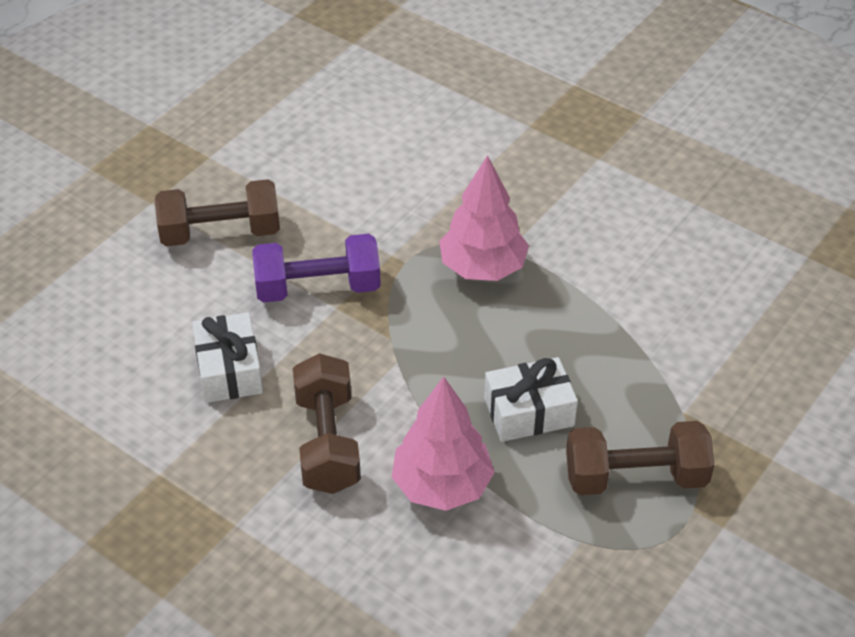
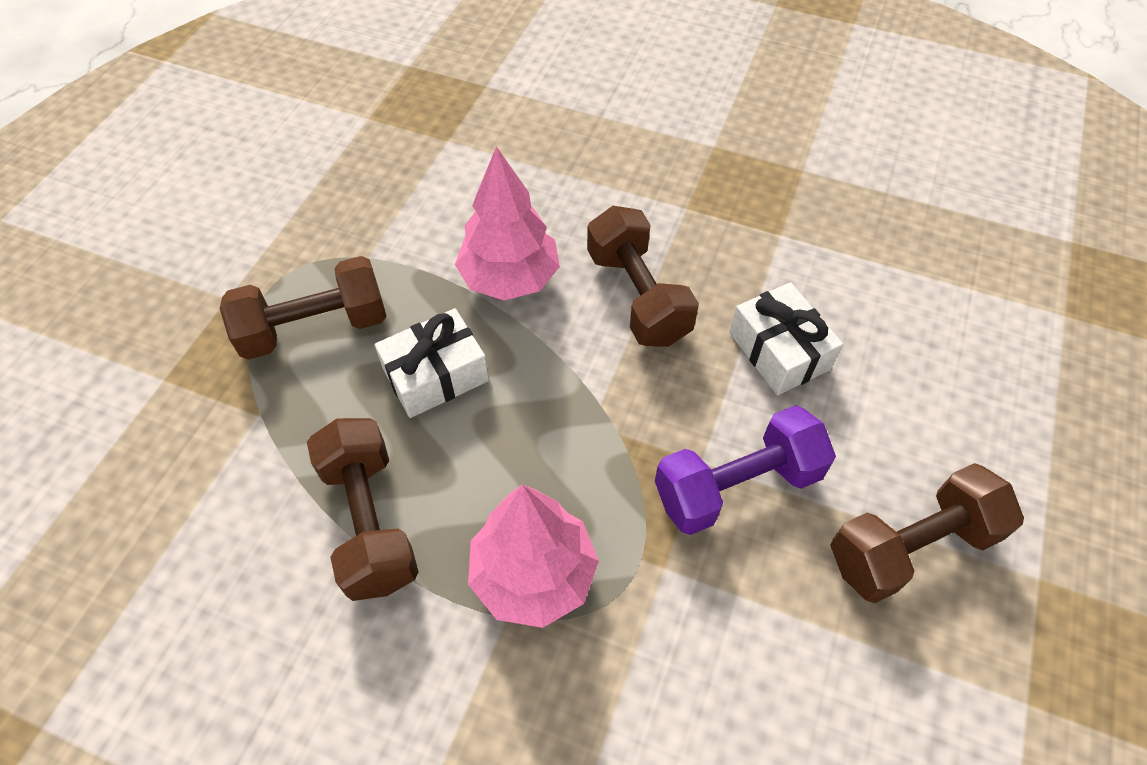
camera: 165 degrees right, 10 degrees up
none -> brown dumbbell [307,418,419,601]

